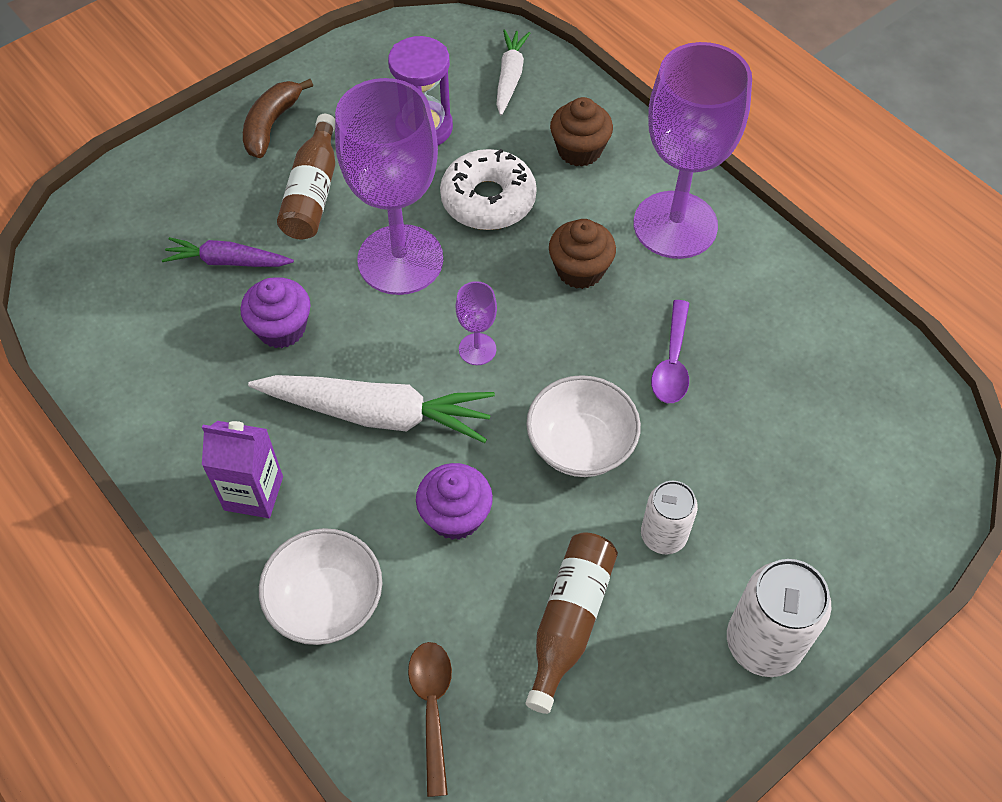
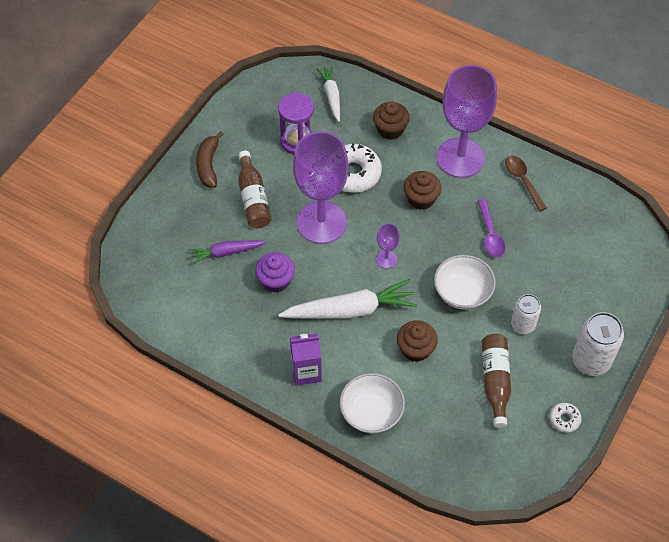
camera: 20 degrees left, 0 degrees up
brown spoon [408,642,452,797] -> brown spoon moved to [505,156,547,211]
purple cupcake [416,463,493,540] -> brown cupcake [397,320,438,362]
none -> white donut [549,403,582,433]

